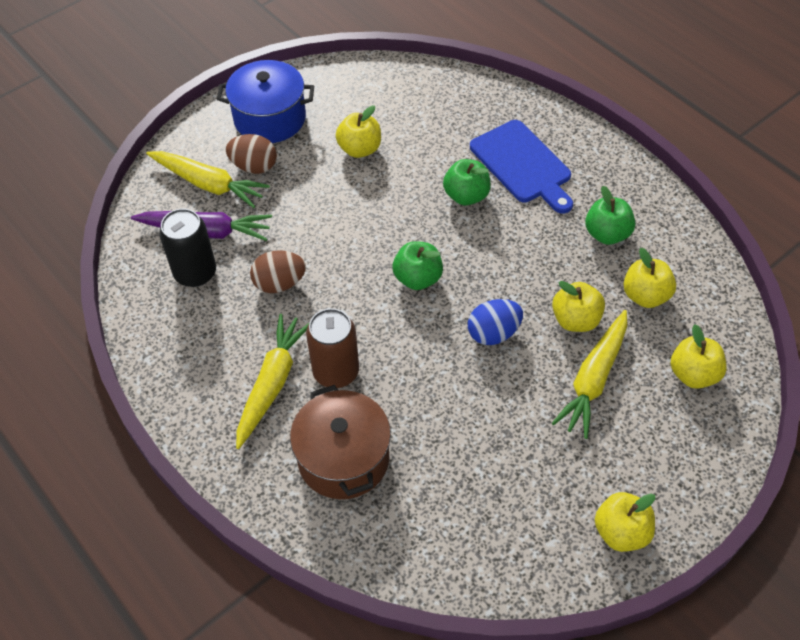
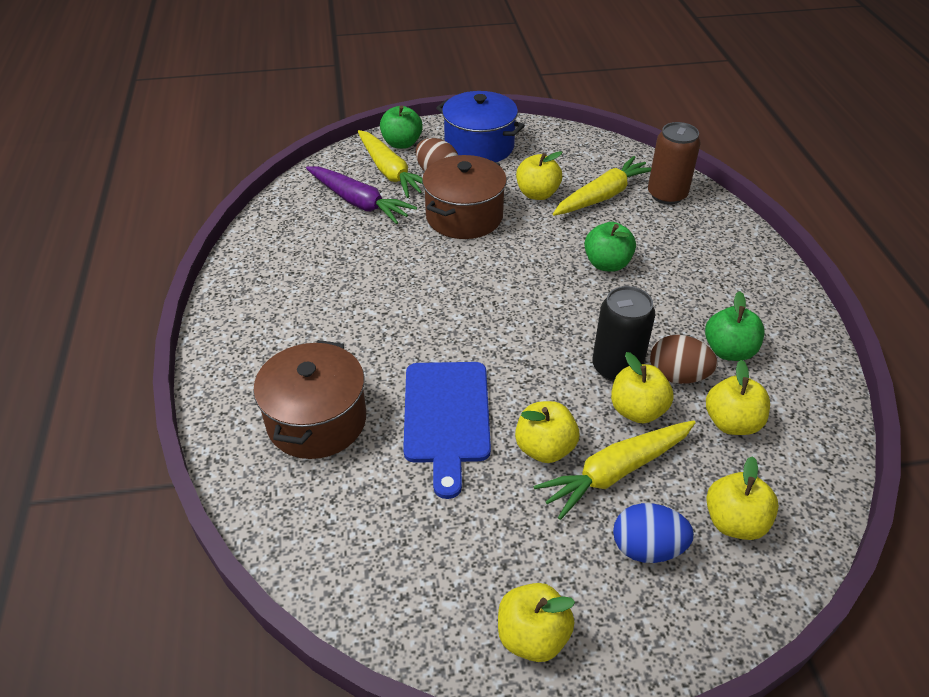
camera: 30 degrees right, 10 degrees down
black can [159,209,216,287] -> black can moved to [592,286,655,382]
yellow carrot [236,314,310,449] -> yellow carrot moved to [553,156,651,216]
brown egg [250,250,306,293] -> brown egg moved to [650,335,718,384]
brown can [306,308,359,388] -> brown can moved to [648,122,701,205]
green apple [393,241,443,290] -> green apple moved to [380,105,423,149]
blue egg [468,299,523,345] -> blue egg moved to [613,503,694,563]
blue cutting board [470,120,573,213] -> blue cutting board moved to [403,362,491,499]
none -> brown pot [422,155,507,239]
none -> yellow apple [515,401,579,463]

